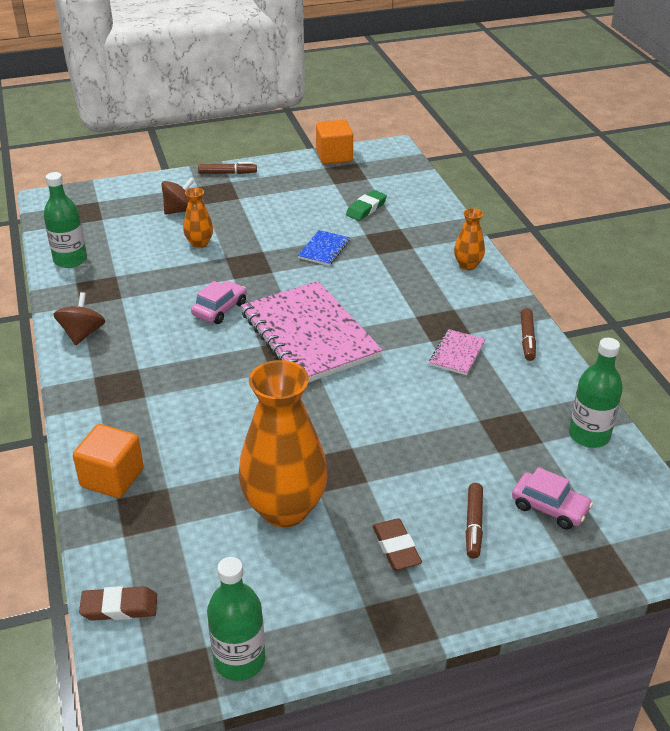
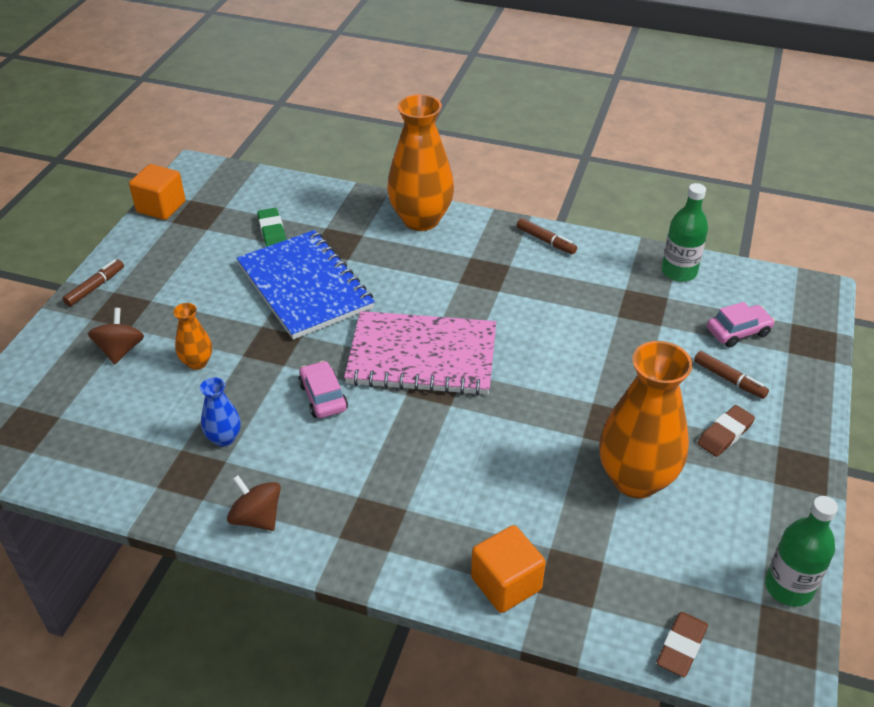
camera: 55 degrees left, 5 degrees up
green bottle [44,172,87,268] -> none
blue notebook [298,230,350,266] -> blue notebook [237,230,375,340], size x2.33
brown eraser [373,518,422,570] -> brown eraser turned 60 degrees counterclockwise [697,405,755,457]
pink notebook [429,329,485,375] -> none
orange vase [454,208,485,270] -> orange vase [387,94,454,231], size x2.13
none -> blue vase [200,377,241,447]

